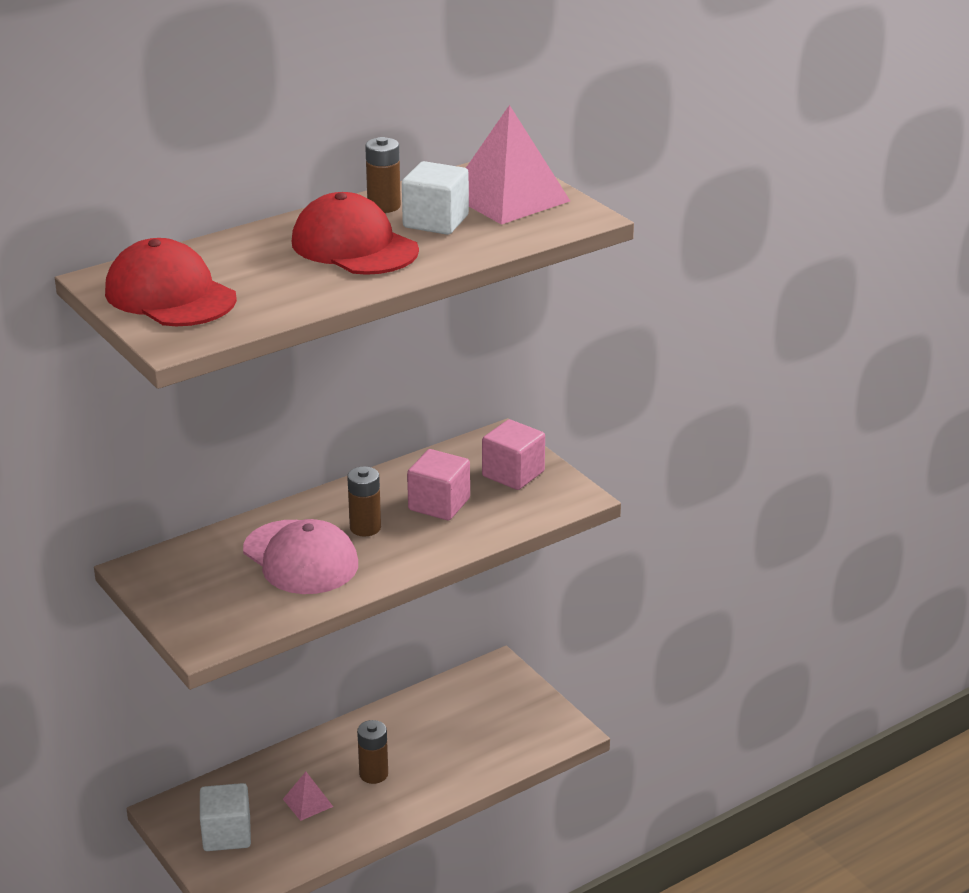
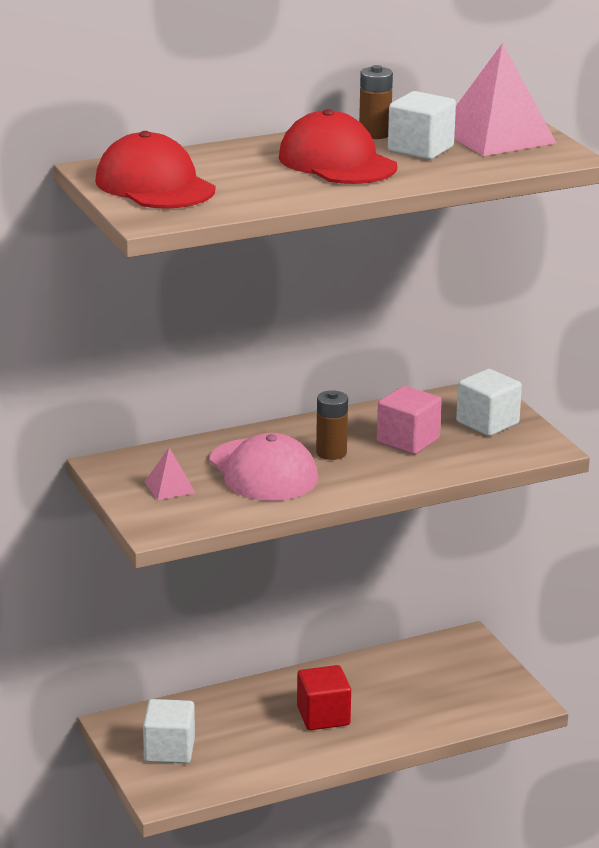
camera: 10 degrees right, 5 degrees down
pink pyramid [283,772,333,821] -> pink pyramid moved to [145,448,196,500]
brown battery [357,720,388,784] -> red cube [297,665,351,730]
pink cube [482,419,545,490] -> white cube [456,369,522,436]

